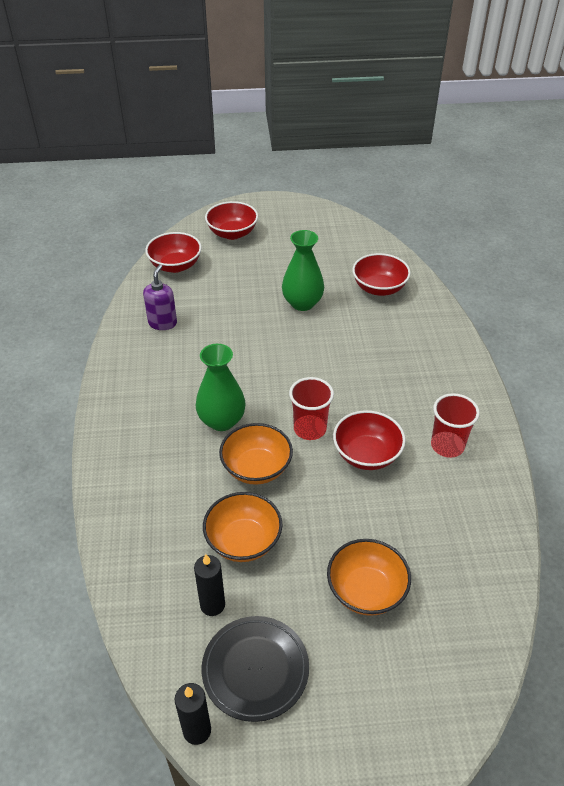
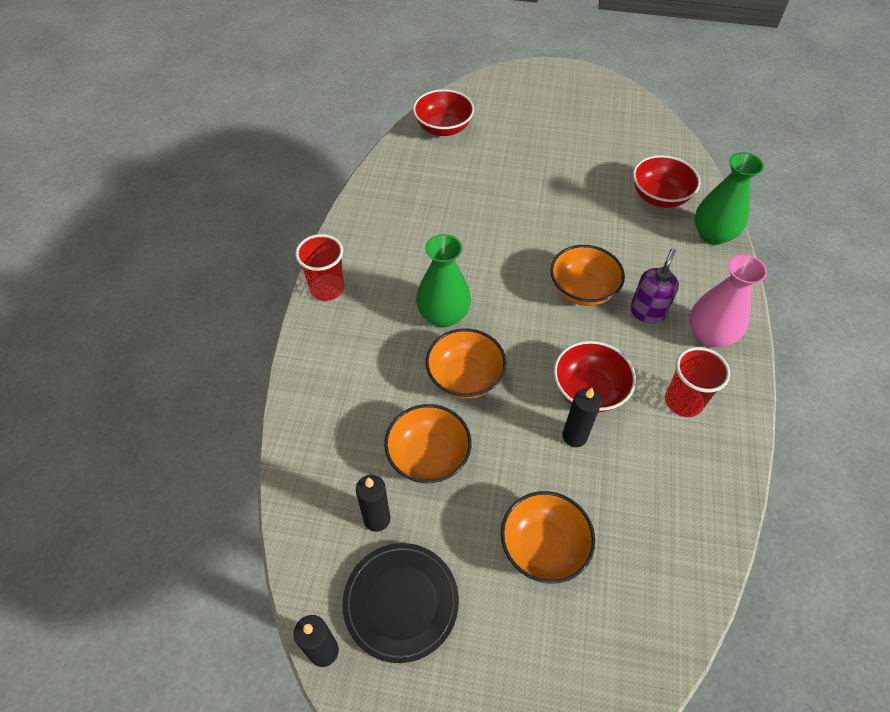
camera: 15 degrees right, 10 degrees up
purple soap dispenser [143,265,177,330] -> purple soap dispenser moved to [630,249,679,324]
red bowl [205,201,258,240] -> none
green vase [282,230,324,311] -> green vase moved to [695,152,764,245]
red cup [289,377,334,440] -> red cup moved to [295,234,344,301]
none -> orange bowl [550,245,625,306]
none -> black candle [562,388,601,447]
none -> pink vase [690,254,767,347]

